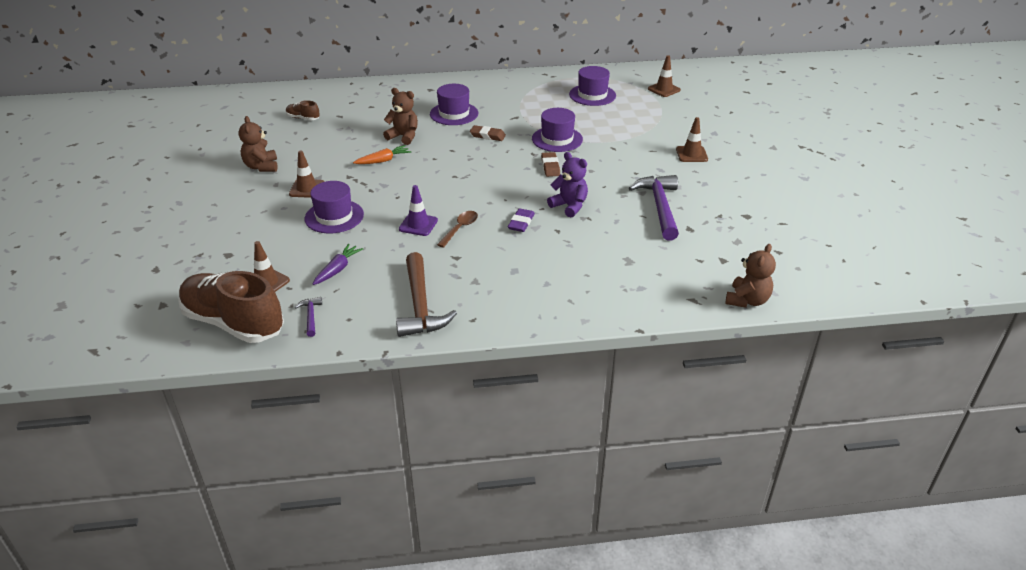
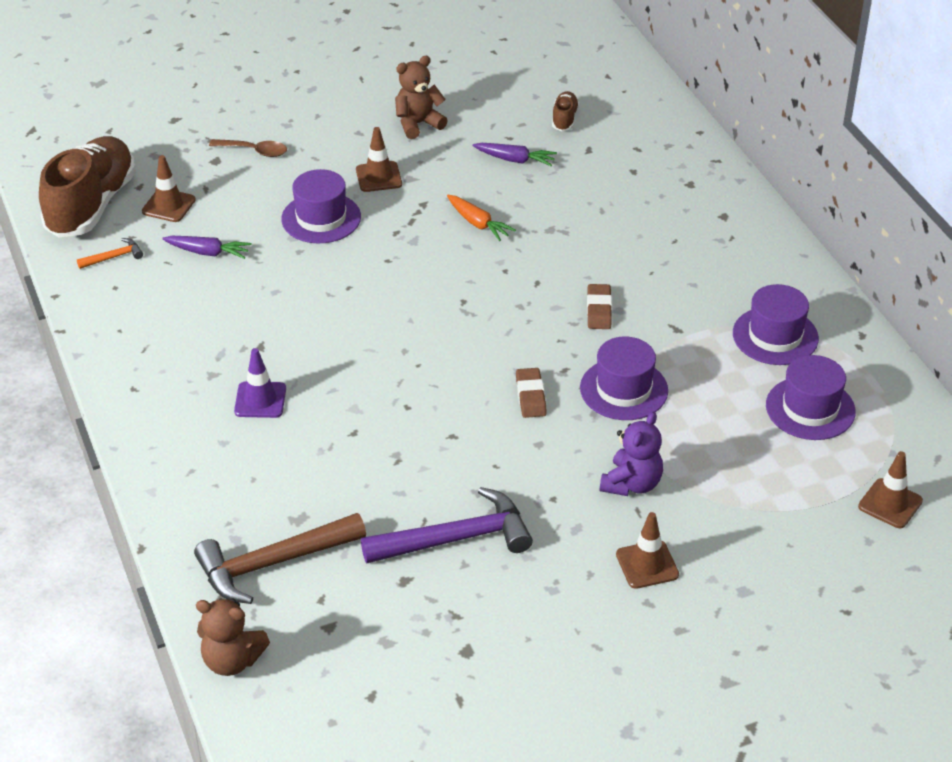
camera: 75 degrees right, 5 degrees up
purple hammer [295,297,322,337] -> orange hammer [77,238,143,269]
brown teddy bear [383,88,418,145] -> none
brown hammer [396,252,457,337] -> brown hammer moved to [194,513,366,604]
purple traffic cone [399,185,438,236] -> purple traffic cone moved to [234,348,286,418]
purple hat [430,84,478,125] -> purple hat moved to [733,284,819,365]
brown spoon [437,211,478,248] -> brown spoon moved to [209,139,287,157]
purple eraser [508,208,535,232] -> none
brown eraser [541,152,560,177] -> brown eraser turned 75 degrees counterclockwise [516,368,547,418]
purple teddy bear [547,152,588,217] -> purple teddy bear moved to [600,412,663,496]
none -> purple carrot [473,143,557,166]

